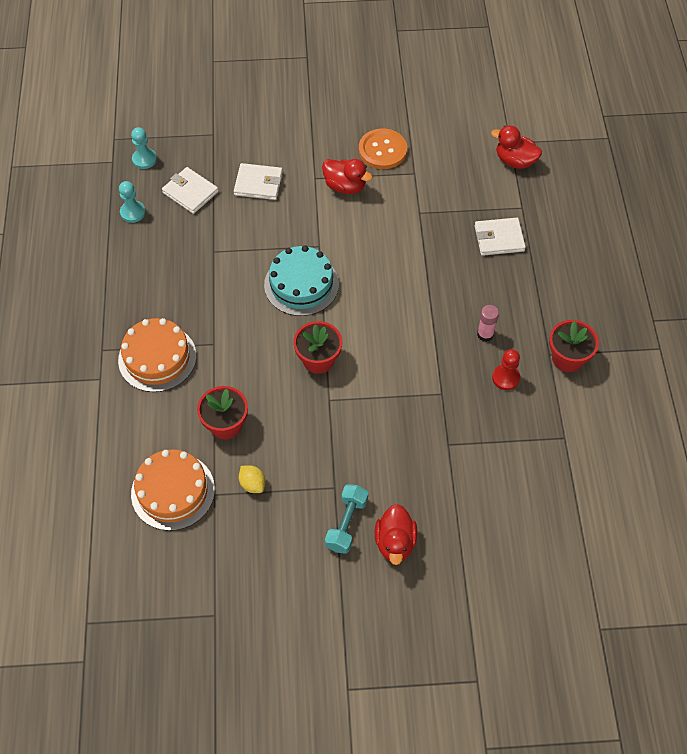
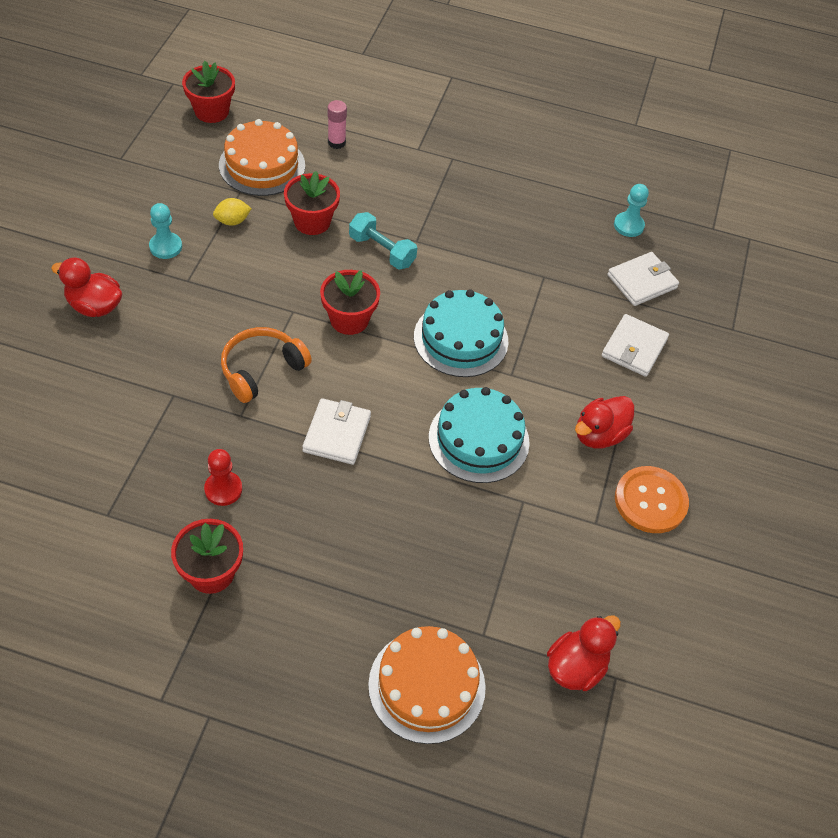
camera: 105 degrees right, 5 degrees down
orange cake [118,318,196,392] -> orange cake moved to [368,626,486,744]
turquoise pawn [131,127,157,169] -> turquoise pawn moved to [149,203,182,259]
turquoise dumbbell [325,484,368,554] -> turquoise dumbbell moved to [349,212,417,269]
white wallet [475,218,526,256] -> white wallet moved to [302,398,371,465]
pink glue stick [477,305,499,342] -> pink glue stick moved to [328,100,347,149]
none -> red flower pot [182,61,235,123]
none -> orange headphones [221,327,312,403]
none -> turquoise cake [429,387,530,483]

